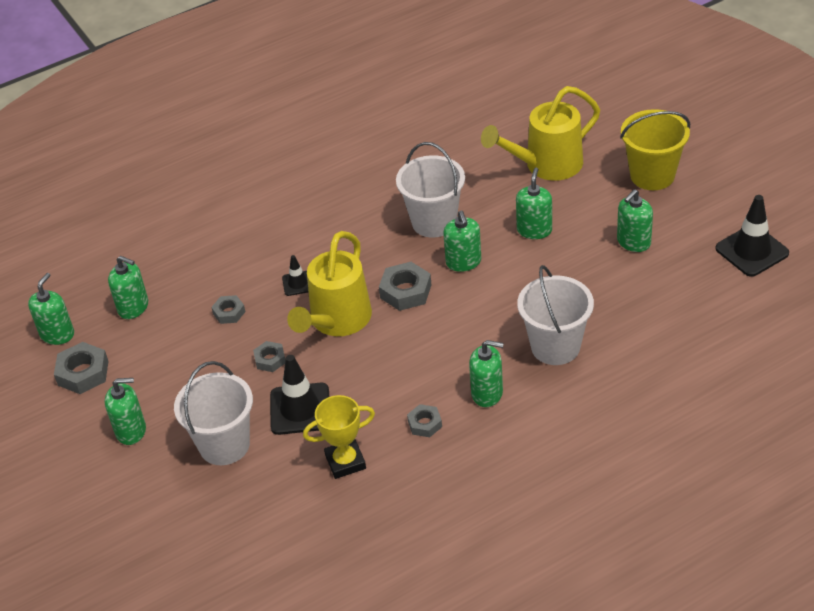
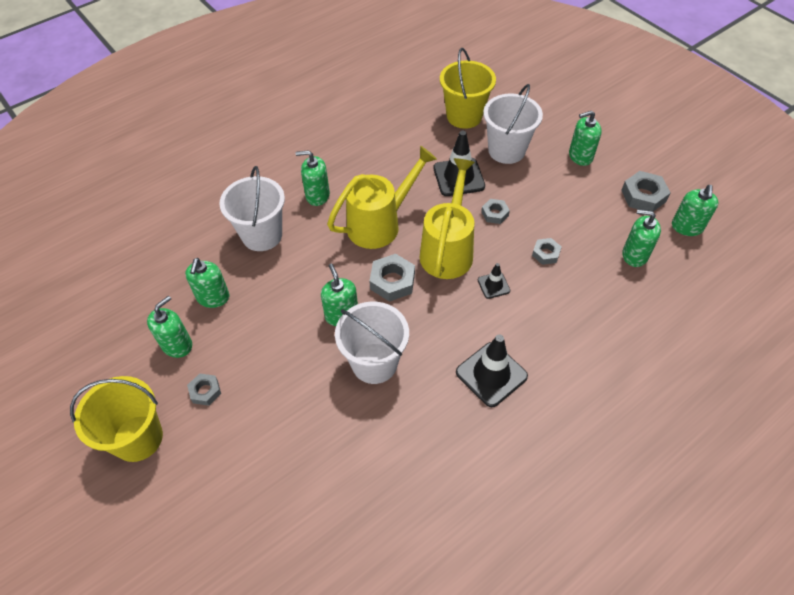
camera: 170 degrees right, 10 degrees up
yellow trophy [303,395,375,479] -> none
grey nut [407,404,442,437] -> grey nut moved to [187,373,221,406]
yellow watering can [481,86,600,181] -> yellow watering can moved to [327,146,437,249]
green soap dispenser [516,168,552,239] -> green soap dispenser moved to [185,258,230,308]
black traffic cone [716,195,789,277] -> black traffic cone moved to [456,334,528,407]
none -> yellow bucket [440,48,496,129]

